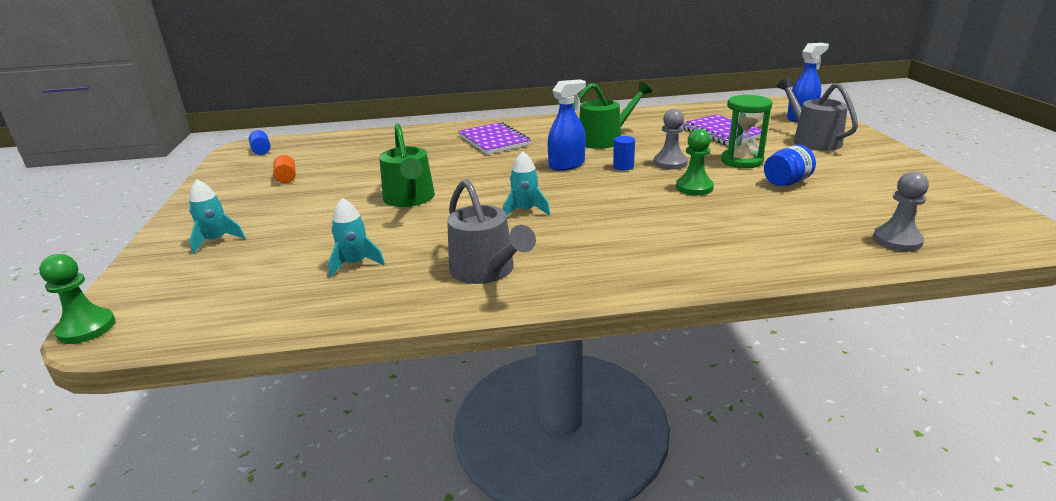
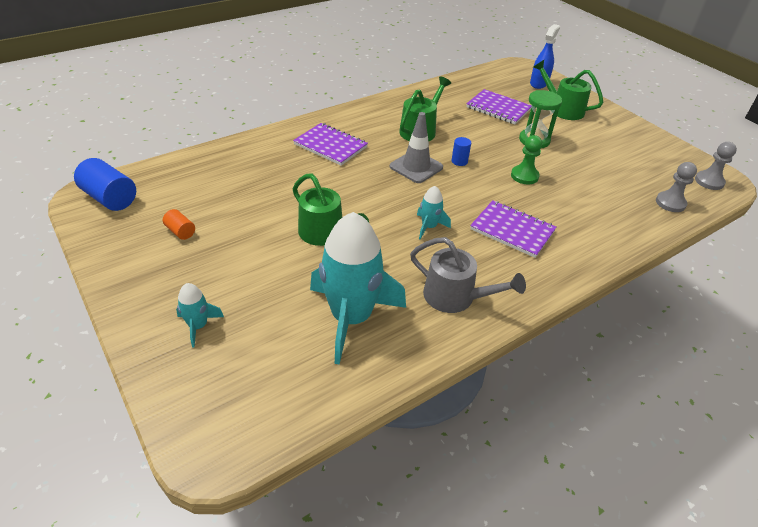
camera: 30 degrees left, 15 degrees up
green pawn [39,254,115,344] -> none
blue cylinder [249,130,270,155] -> blue cylinder [74,158,136,211], size x1.90
turquoise rocket [328,198,385,277] -> turquoise rocket [310,212,406,365], size x2.25
blue spray bottle [548,79,586,171] -> grey traffic cone [390,112,443,183]
grey pawn [653,109,688,170] -> grey pawn moved to [695,142,737,190]
blue jar [764,145,816,186] -> none
grey watering can [776,77,858,151] -> green watering can [533,60,603,120]
none -> purple notebook [470,200,556,258]

